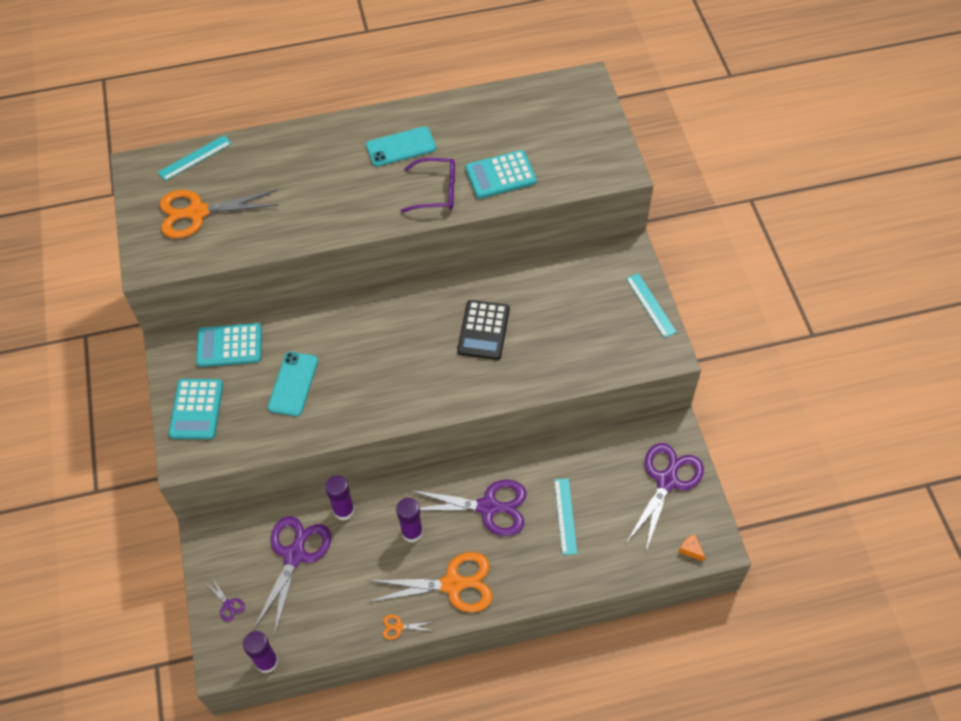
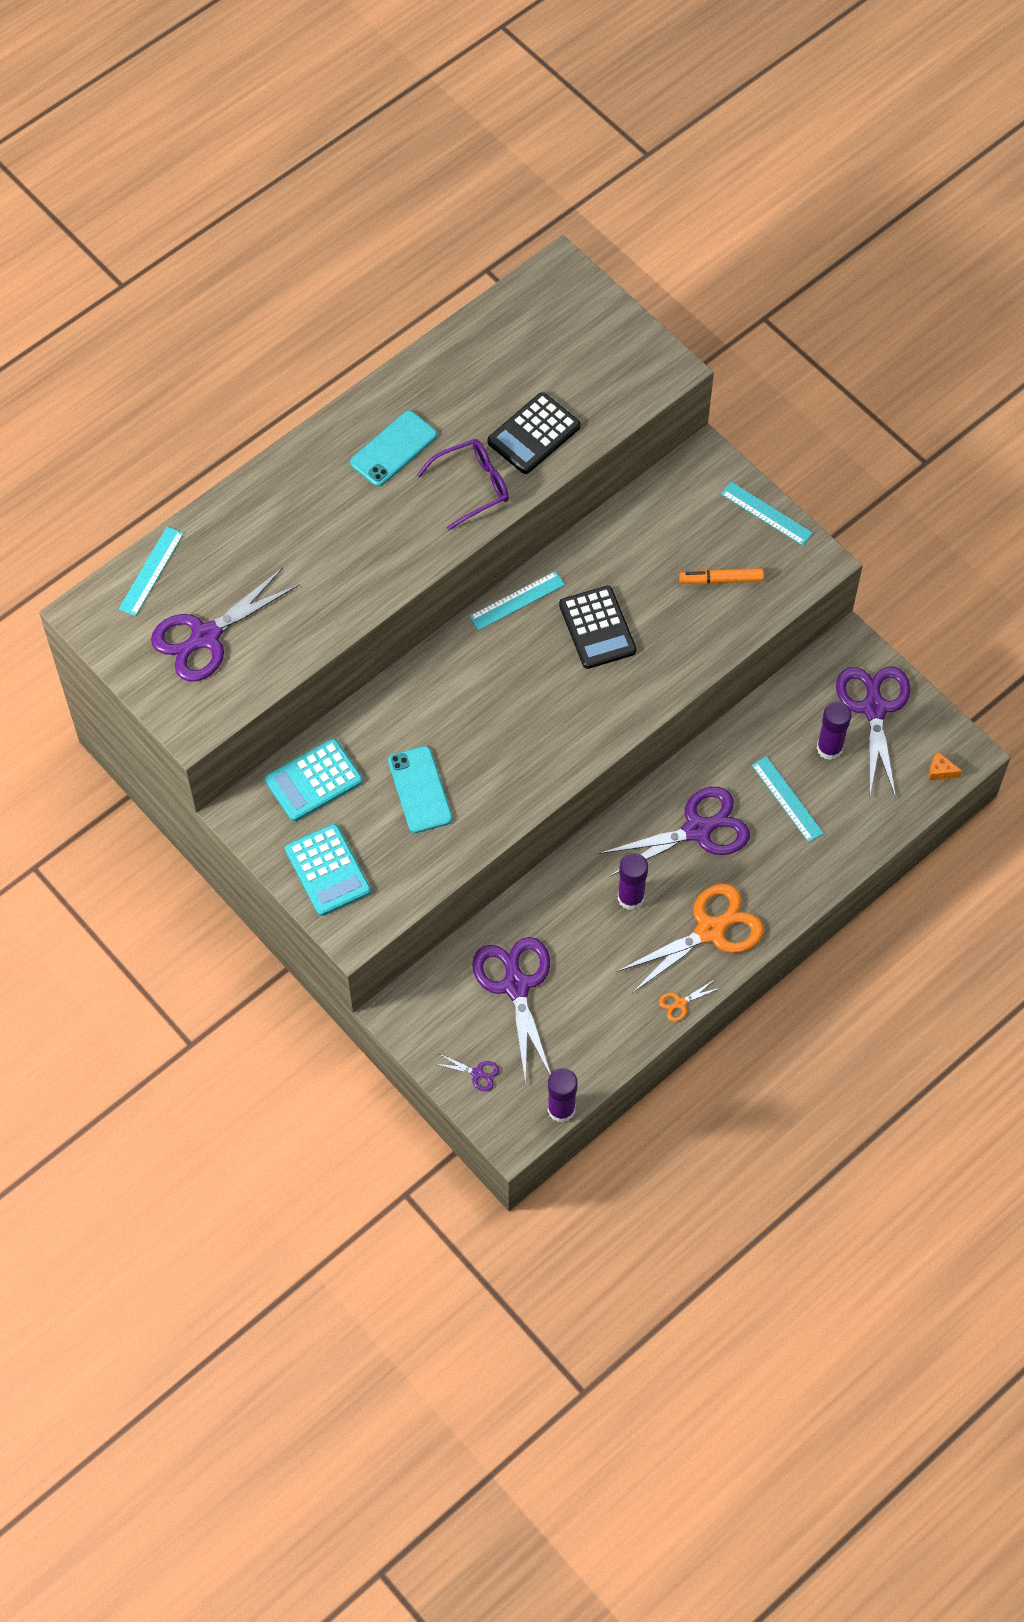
camera: 30 degrees left, 5 degrees up
orange scissors [160,190,279,238] -> purple scissors [151,568,299,682]
purple glue stick [325,475,355,521] -> purple glue stick moved to [817,701,852,760]
turquoise calculator [465,150,537,199] -> black calculator [487,392,581,474]
none -> turquoise ruler [469,571,565,630]
none -> orange marker [679,568,764,584]

